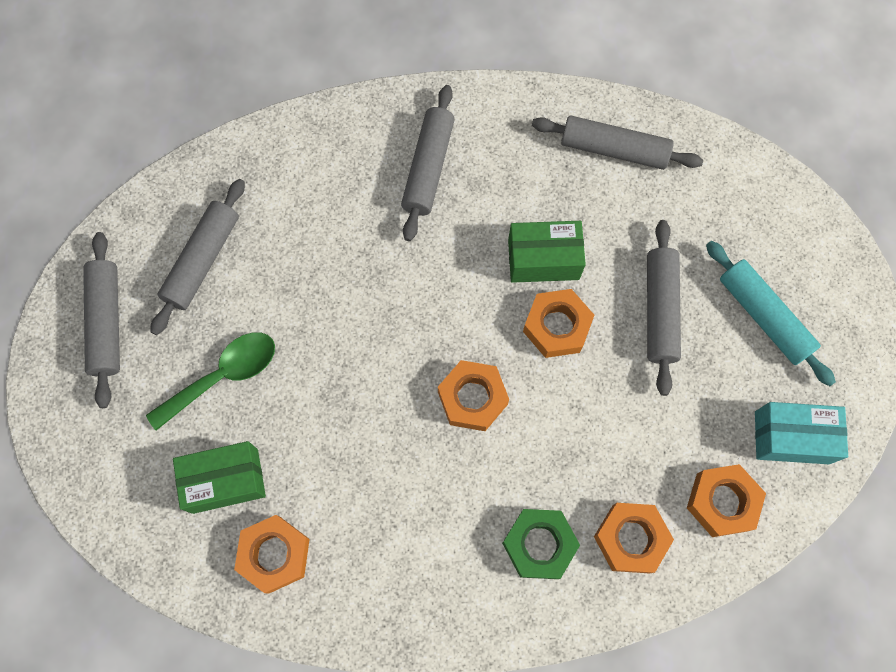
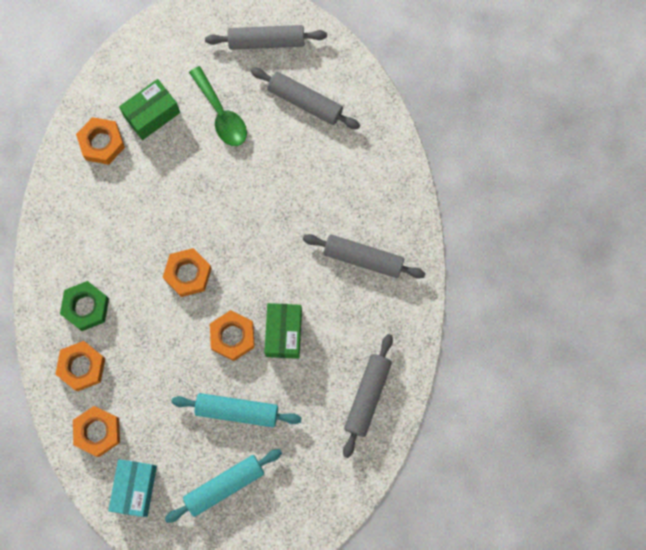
camera: 95 degrees right, 5 degrees up
green box [173,441,266,514] -> green box turned 60 degrees clockwise [119,79,180,140]
grey rolling pin [647,220,681,396] -> turquoise rolling pin [171,393,301,427]

